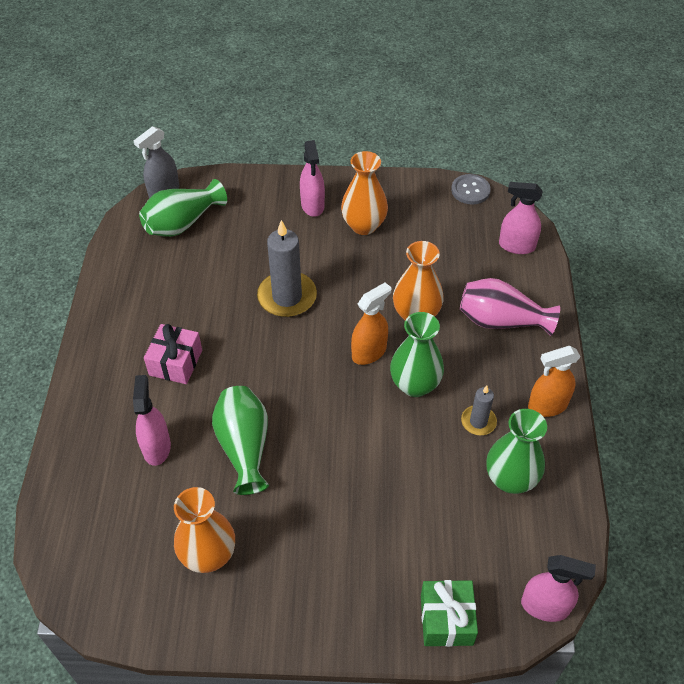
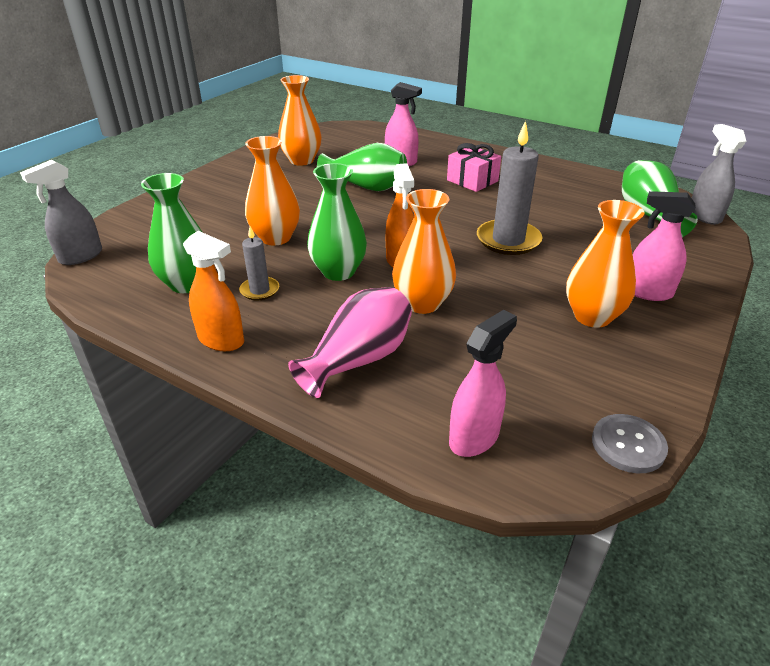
camera: 120 degrees right, 15 degrees down
green gift [421,580,478,647] -> none
pink spray bottle [521,555,596,622] -> grey spray bottle [20,160,102,265]
orange spray bottle [528,346,581,417] -> orange spray bottle turned 105 degrees clockwise [183,231,244,351]
none -> orange vase [245,136,300,246]

